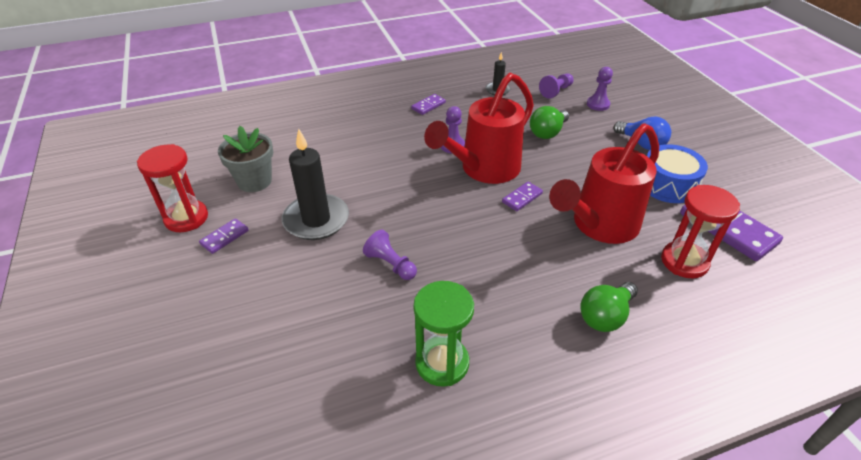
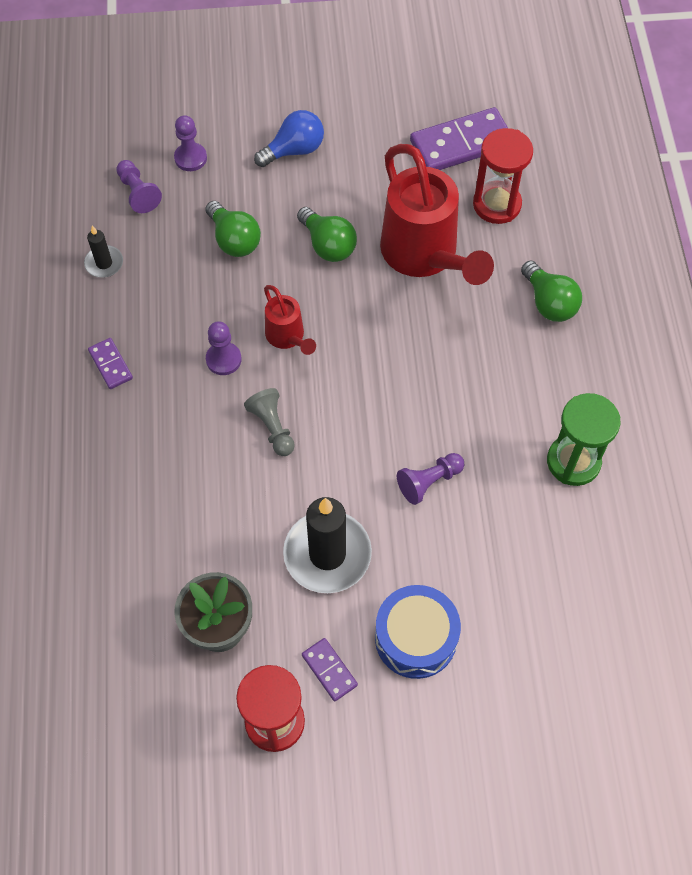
camera: 75 degrees left, 20 degrees up
red watering can [424,73,534,184] -> red watering can [264,285,316,355], size x0.49
purple domino [502,182,543,211] -> none
blue drum [647,144,708,203] -> blue drum moved to [375,585,461,679]
none -> grey pawn [244,388,295,456]
none -> green light bulb [297,207,357,262]

